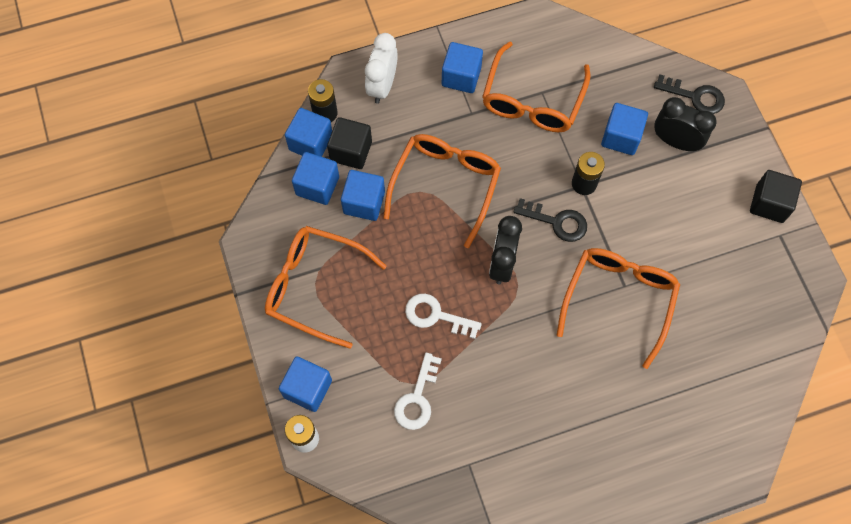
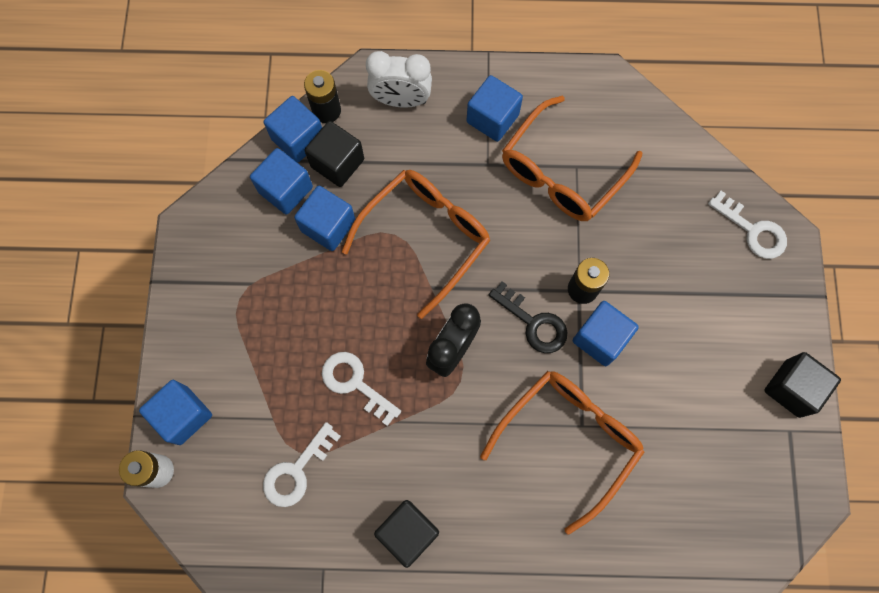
camera: 20 degrees right, 5 degrees up
orange glasses [265,226,387,349] -> none
white clock [365,33,398,104] -> white clock turned 120 degrees counterclockwise [366,51,432,108]
blue cube [601,103,648,155] -> blue cube moved to [573,301,639,366]
black key [654,74,725,114] -> white key [708,191,787,259]
black clock [654,97,717,152] -> none
none -> black cube [374,500,439,568]

